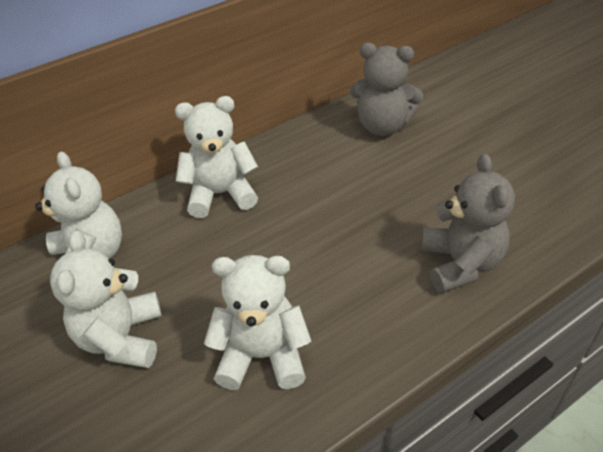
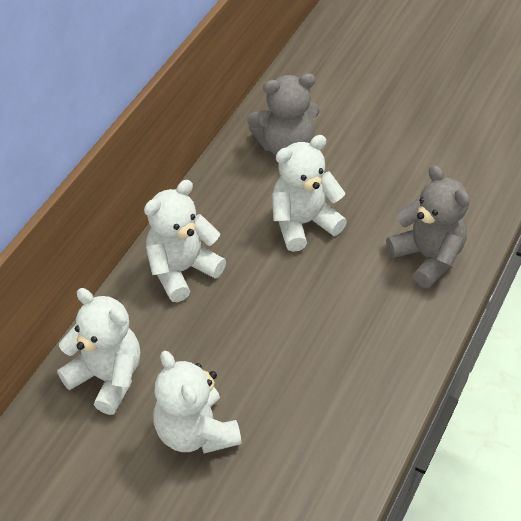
camera: 30 degrees left, 5 degrees up
white teddy bear [204,255,311,390] -> white teddy bear moved to [272,135,347,252]

